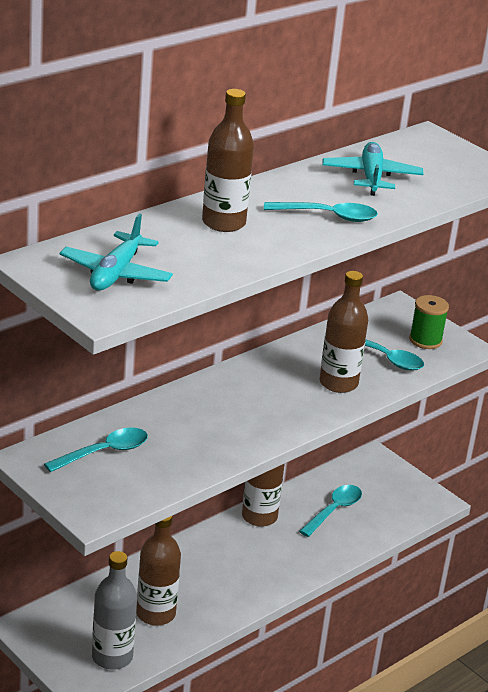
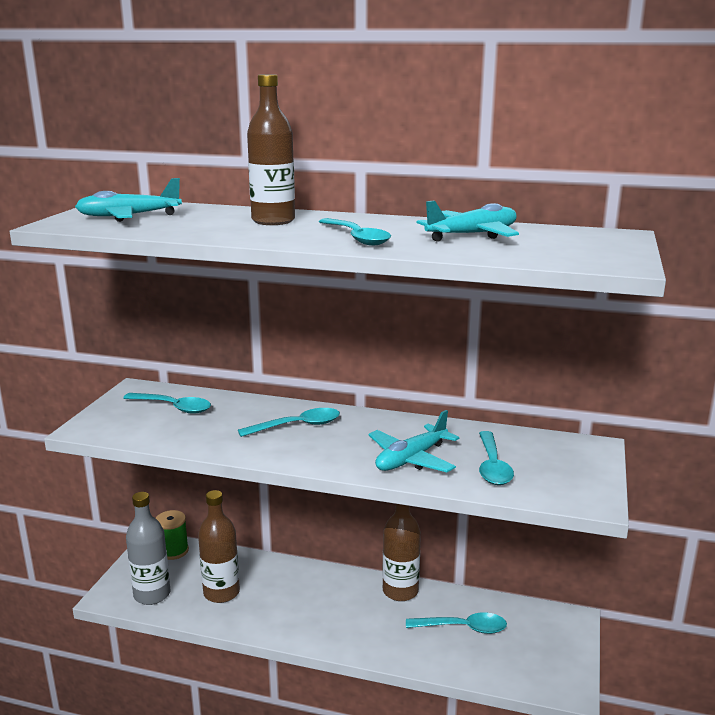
camera: 60 degrees right, 10 degrees down
brown bottle [319,271,368,393] -> turquoise plane [368,410,459,472]
green spool [409,295,449,349] -> green spool moved to [156,510,189,560]
none -> turquoise spoon [238,408,340,437]

